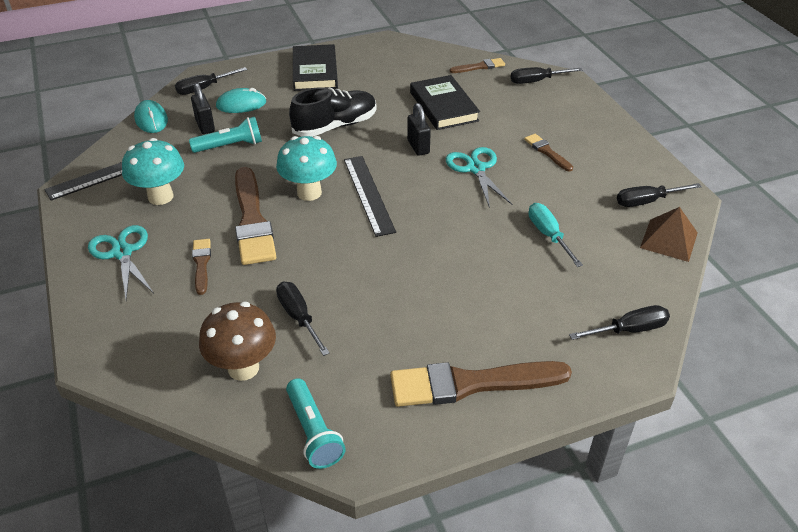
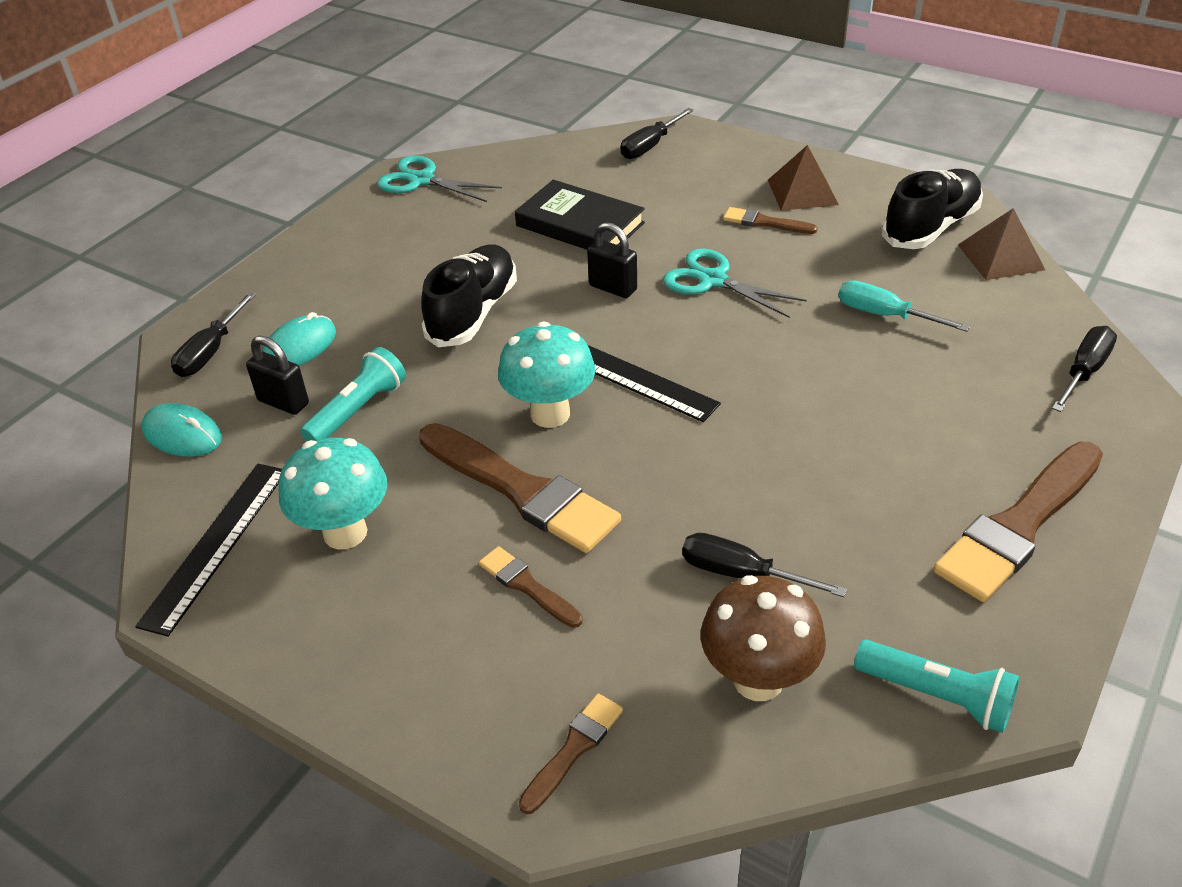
camera: 35 degrees left, 0 degrees up
turquoise scissors [88,225,154,299] -> turquoise scissors moved to [377,156,502,202]
black book [293,44,338,91] -> none
brown brush [450,58,505,73] -> brown brush moved to [519,693,623,814]
black screwdriver [617,183,702,207] -> black shoe [882,169,983,249]
none -> brown pyramid [768,145,839,211]

